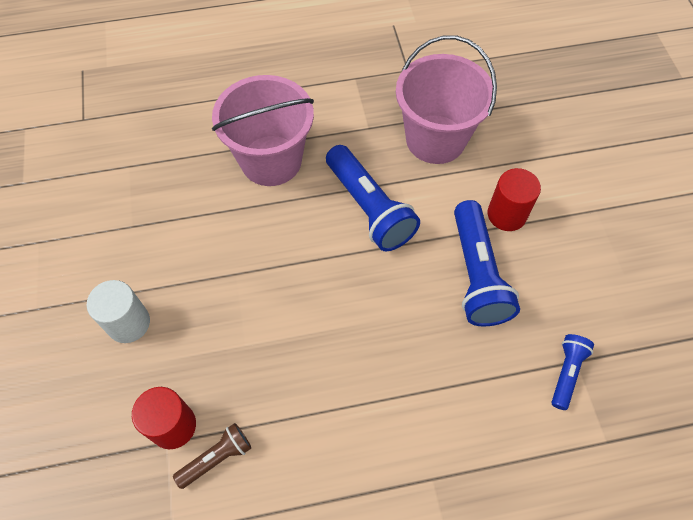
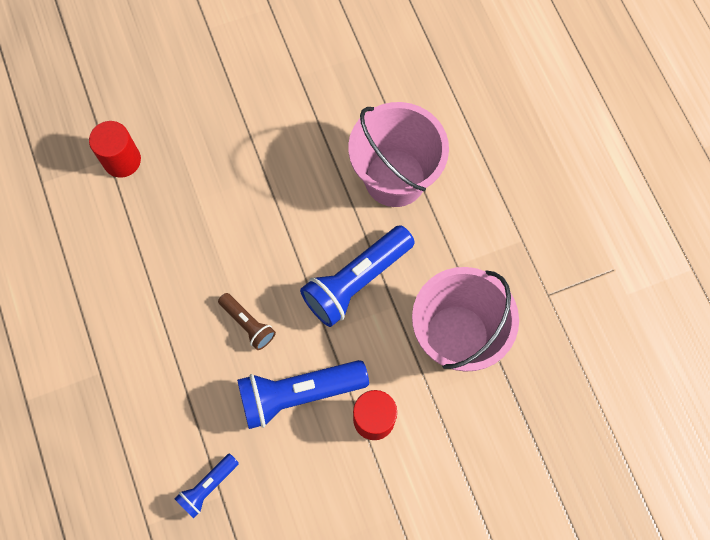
camera: 80 degrees right, 10 degrees up
white cylinder [87,280,150,343] -> none
brown flashlight [173,423,251,489] -> brown flashlight moved to [218,293,276,350]
blue flashlight [551,334,594,410] -> blue flashlight turned 120 degrees clockwise [175,453,239,518]

